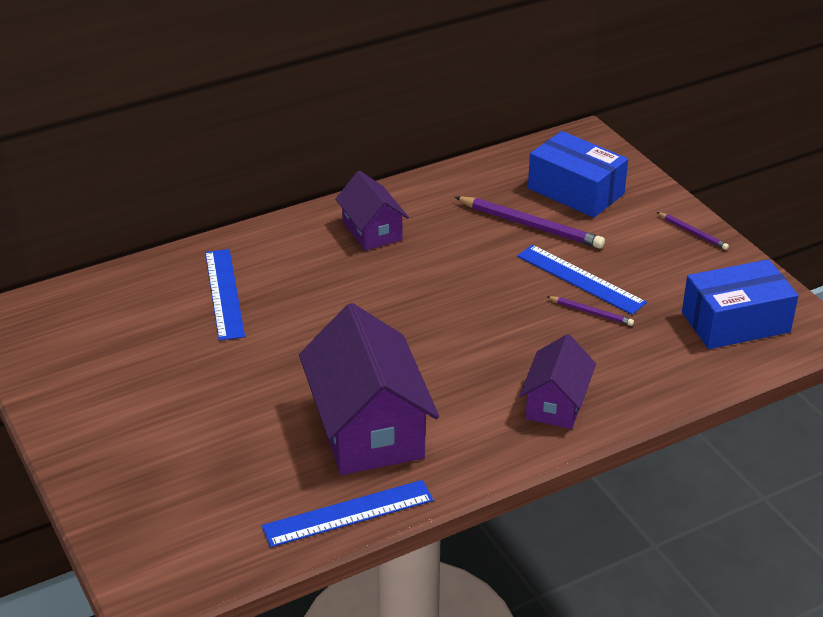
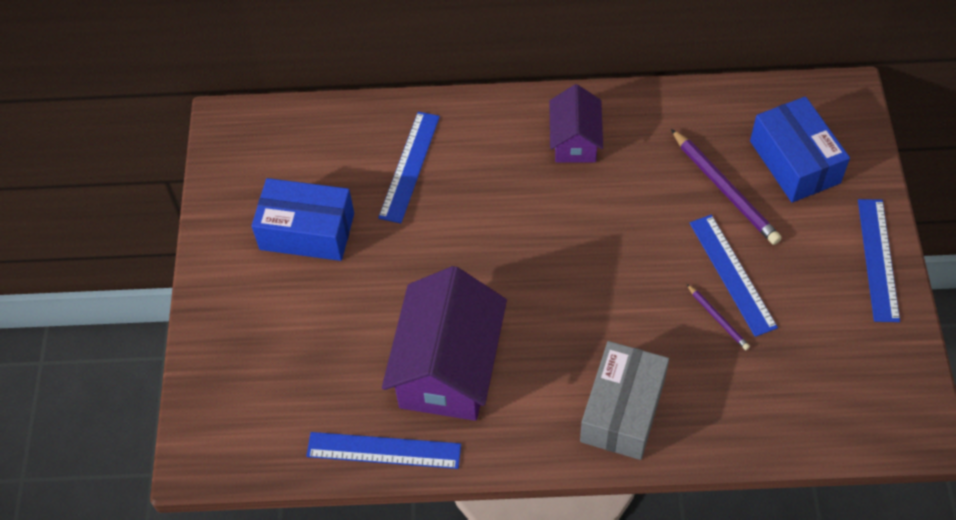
camera: 30 degrees right, 20 degrees up
purple house [520,334,596,429] -> grey box [580,341,669,460]
purple pencil [657,212,729,250] -> blue ruler [858,199,900,322]
blue box [682,259,799,349] -> blue box moved to [251,178,354,261]

